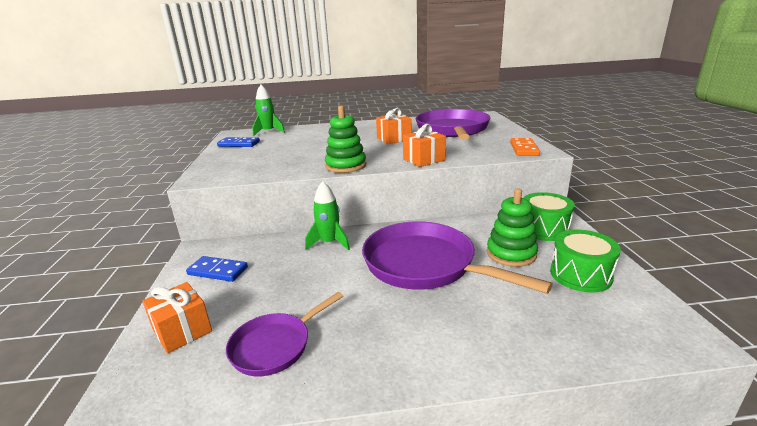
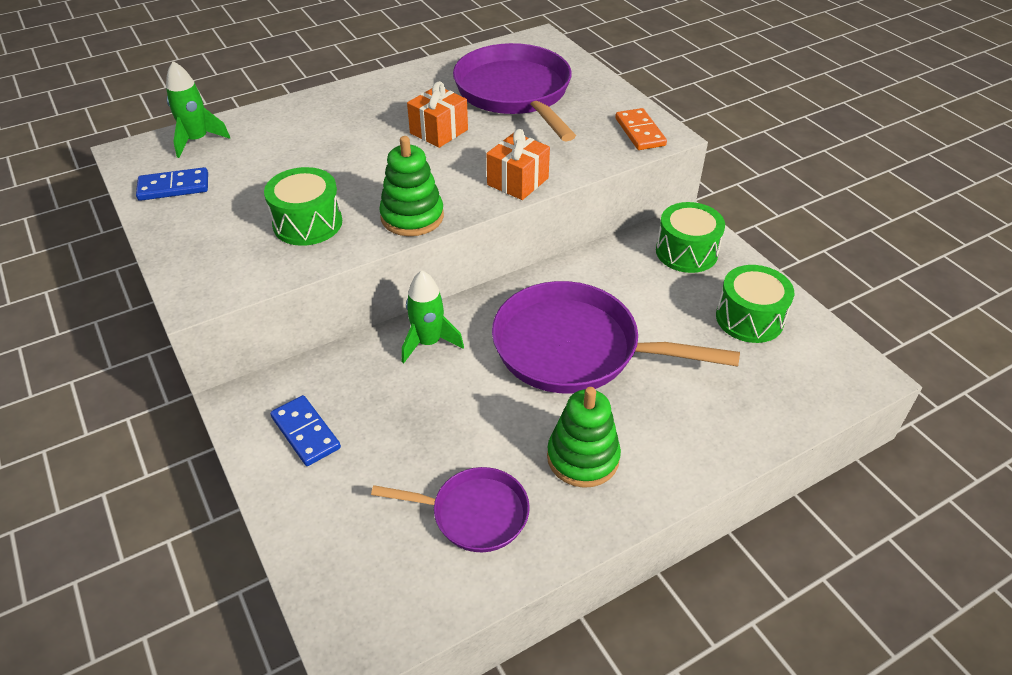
camera: 25 degrees left, 20 degrees up
orange gift [142,282,212,353] -> none
blue domino [186,256,248,282] -> blue domino turned 60 degrees clockwise [270,395,341,466]
purple pan [226,292,343,376] -> purple pan turned 105 degrees counterclockwise [371,467,530,552]
green stacking toy [487,188,538,267] -> green stacking toy moved to [547,387,621,488]
none -> green drum [264,167,342,246]

